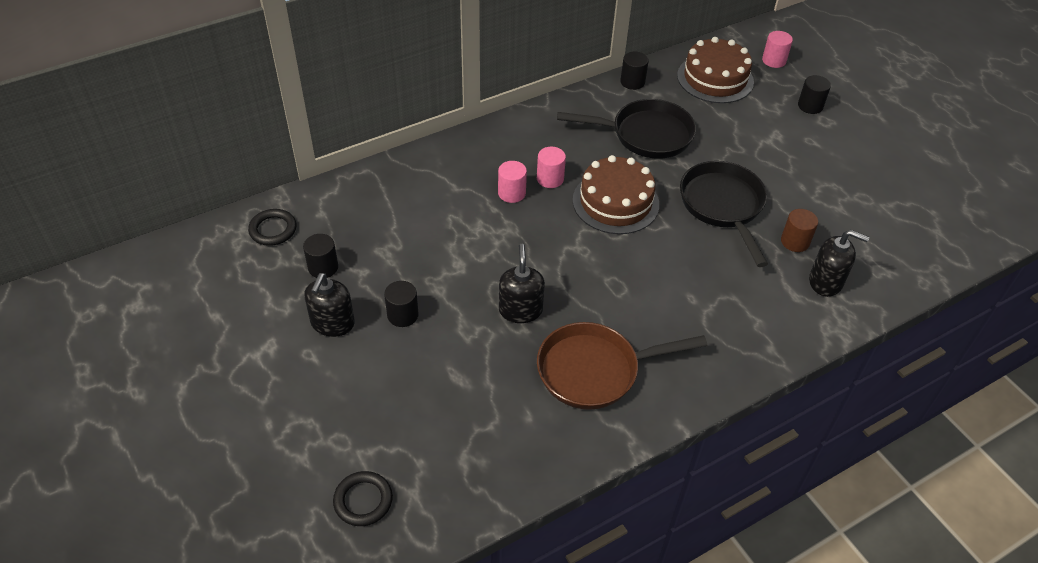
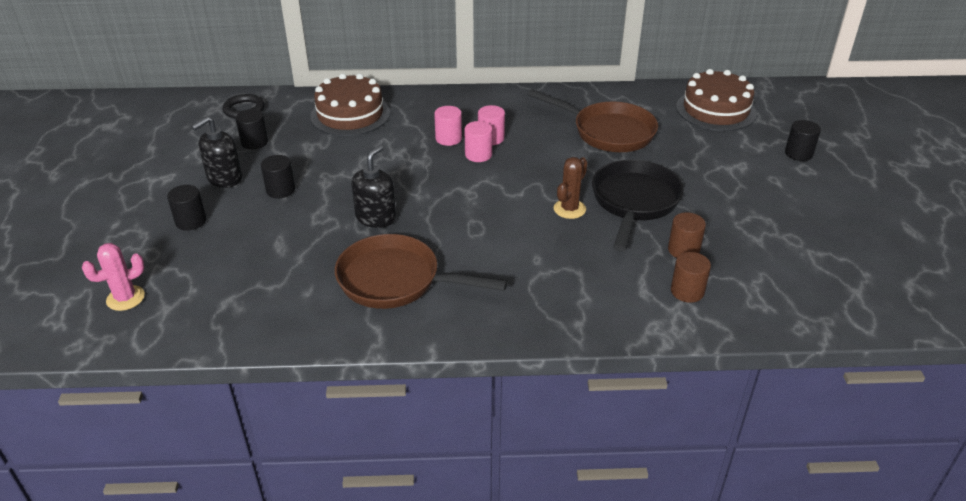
camera: 30 degrees right, 10 degrees down
black ring [333,471,393,526] -> pink cactus [82,243,145,311]
black pan [557,99,696,159] -> brown pan [528,89,658,152]
brown cake [573,155,659,234] -> brown cake moved to [310,73,390,136]
black cylinder [620,52,649,90] -> black cylinder moved to [167,185,206,231]
pink cylinder [762,31,793,68] -> pink cylinder moved to [465,121,493,162]
black soap dispenser [809,230,869,297] -> brown cylinder [671,252,711,303]
none -> brown cactus [554,157,588,219]

